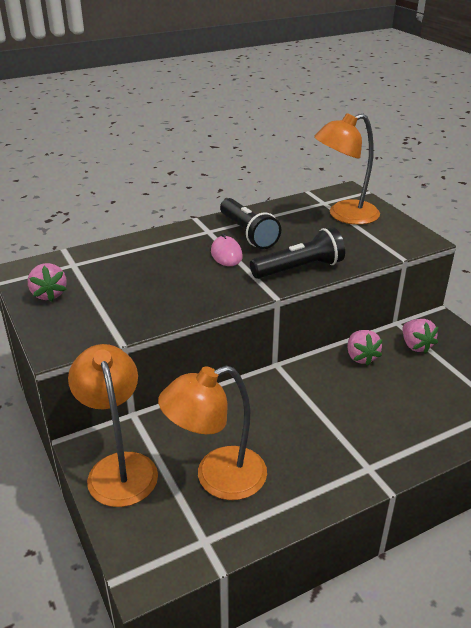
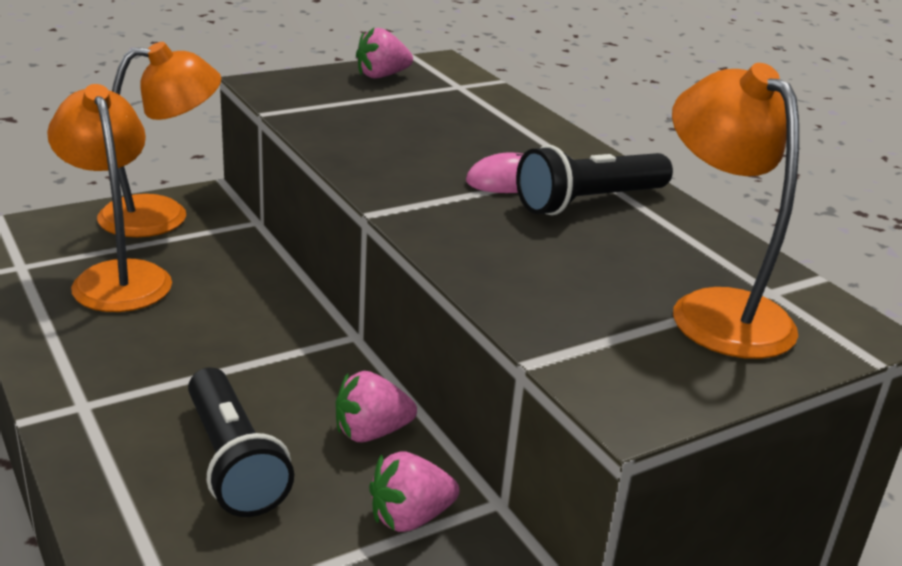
camera: 85 degrees right, 5 degrees down
black flashlight [250,227,345,279] -> black flashlight moved to [188,367,294,517]

